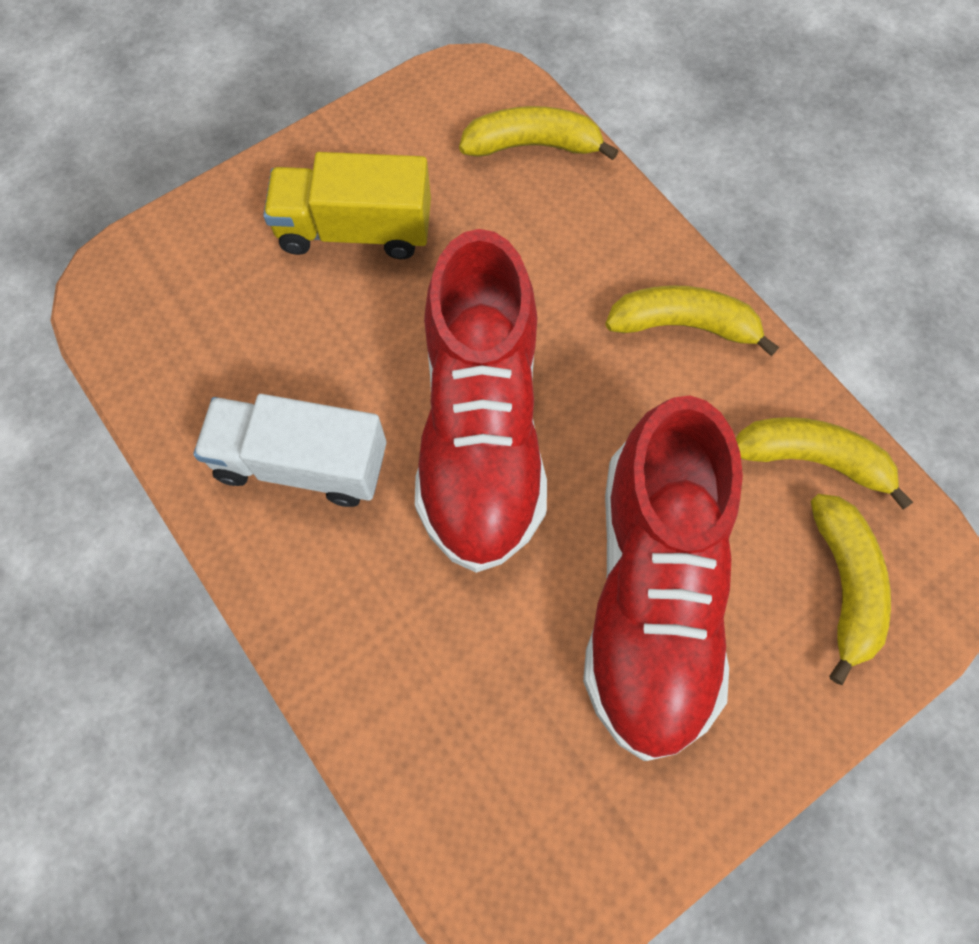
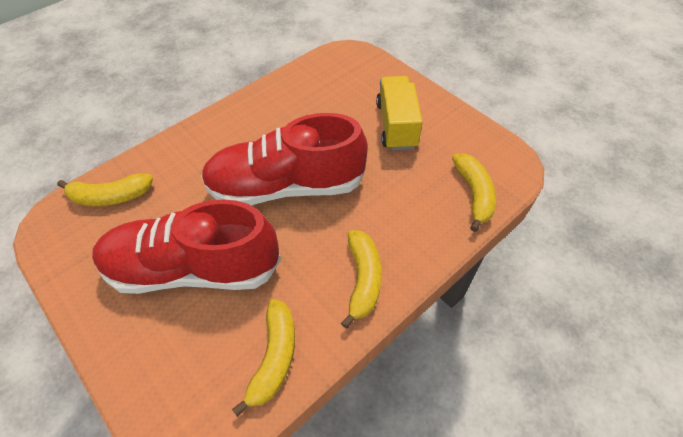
camera: 85 degrees right, 15 degrees down
white truck [193,394,387,507] -> none
yellow banana [811,494,891,685] -> yellow banana moved to [57,174,153,206]

